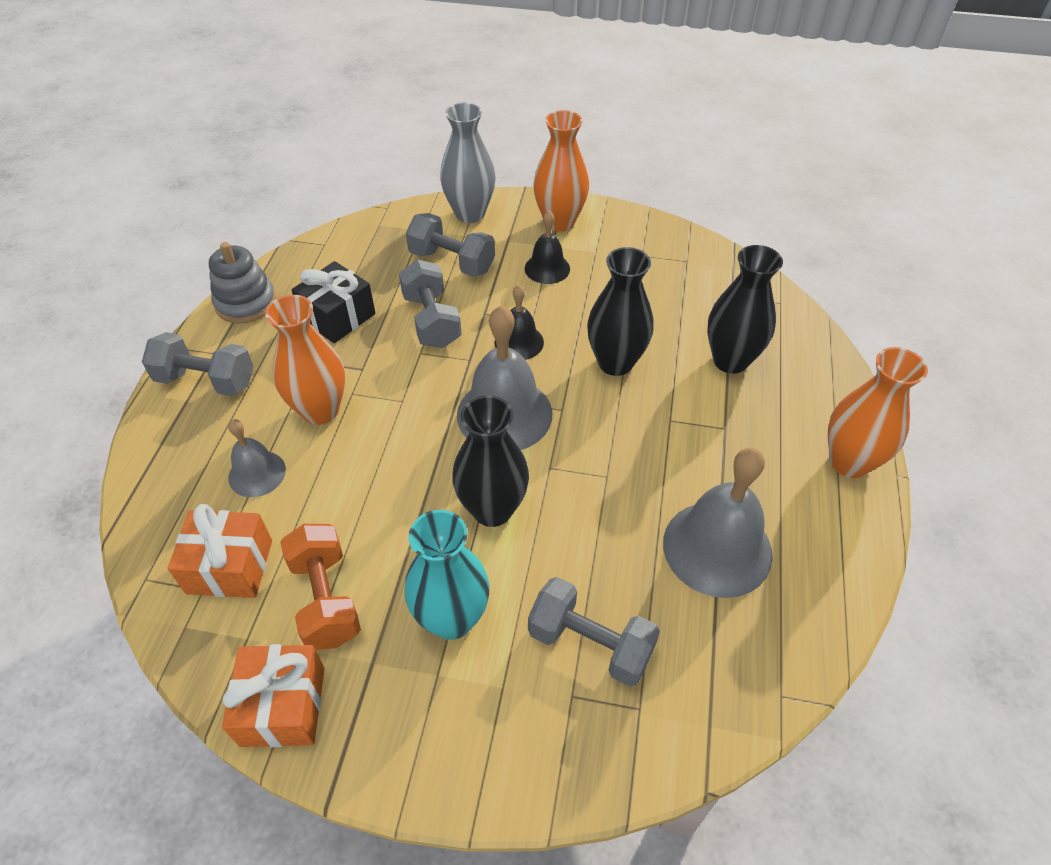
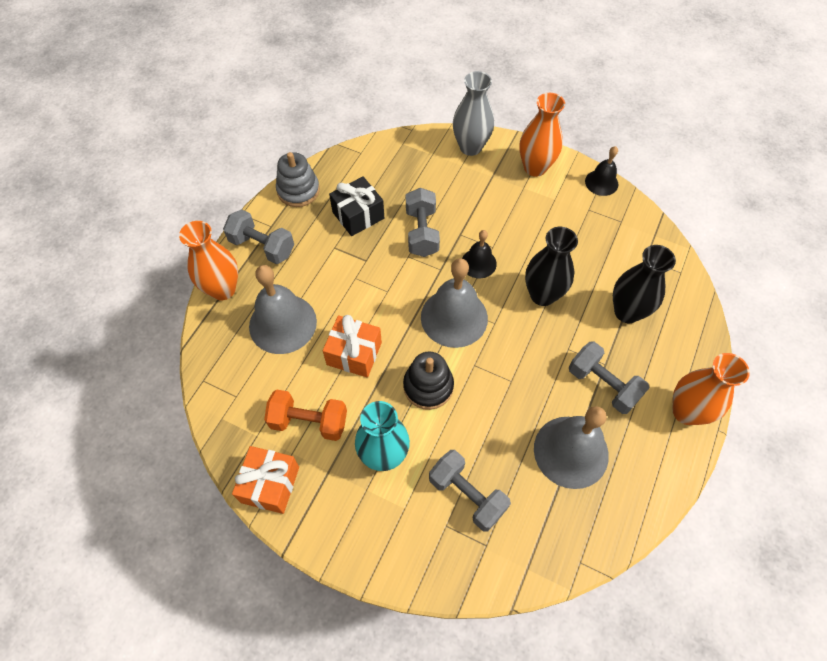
camera: 15 degrees right, 10 degrees up
orange gift [168,504,272,598] -> orange gift moved to [323,315,382,378]
grey bell [228,419,286,497] -> grey bell [249,265,317,354], size x1.80
orange vase [265,295,345,425] -> orange vase moved to [179,221,238,300]
orange dumbbell [280,524,361,650] -> orange dumbbell turned 75 degrees counterclockwise [264,390,347,441]
grey dumbbell [406,213,495,277] -> grey dumbbell moved to [569,342,649,414]
black vase [452,395,529,527] -> black stacking toy [403,351,454,410]
black bell [525,211,570,284] -> black bell moved to [585,146,618,196]

